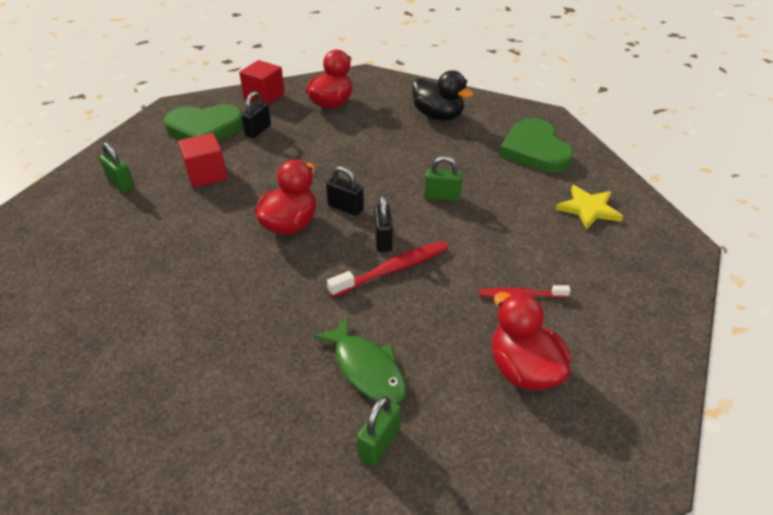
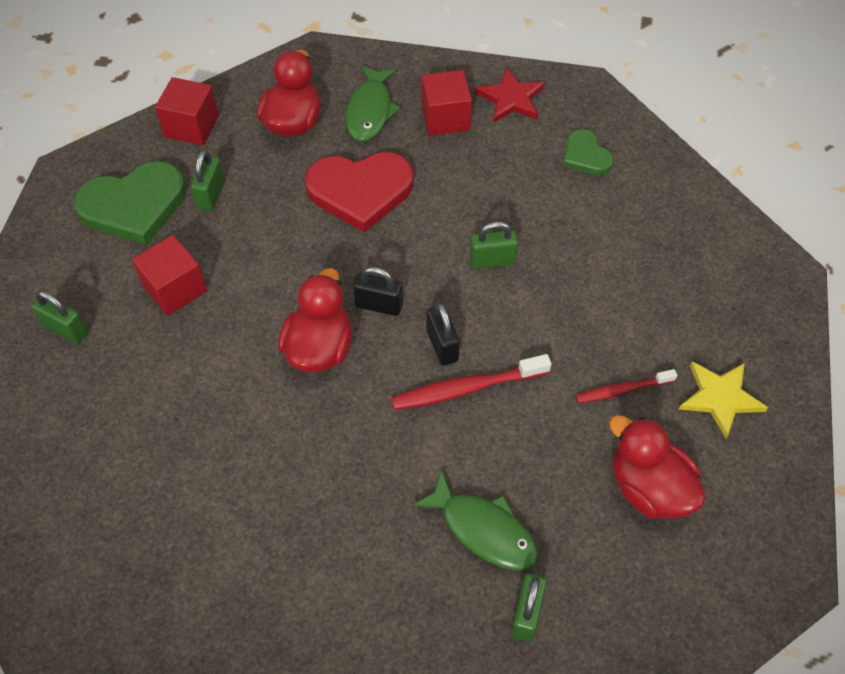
camera: 15 degrees left, 15 degrees up
black padlock [241,91,271,138] -> green padlock [191,150,225,211]
red toothbrush [327,241,449,297] -> red toothbrush turned 150 degrees counterclockwise [391,354,552,410]
black duck [413,70,473,120] -> red cube [421,70,472,136]
green heart [499,118,574,173] -> green heart [563,129,614,175], size x0.55
yellow star [556,185,623,230] -> yellow star moved to [679,362,768,438]
none -> red heart [305,152,414,233]
none -> green fish [345,65,400,141]
none -> red star [474,67,545,123]

